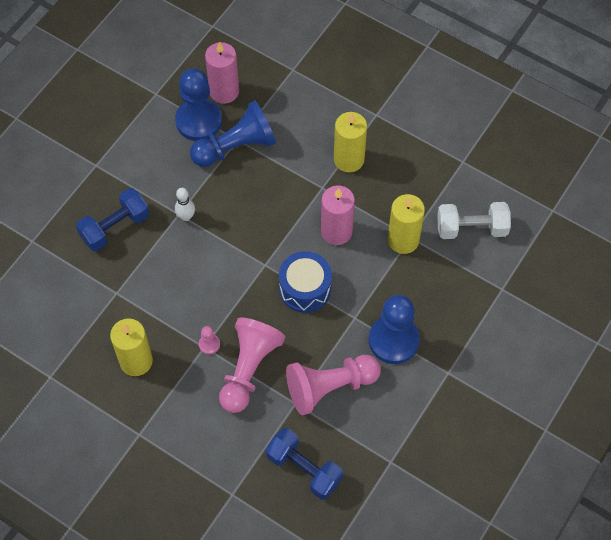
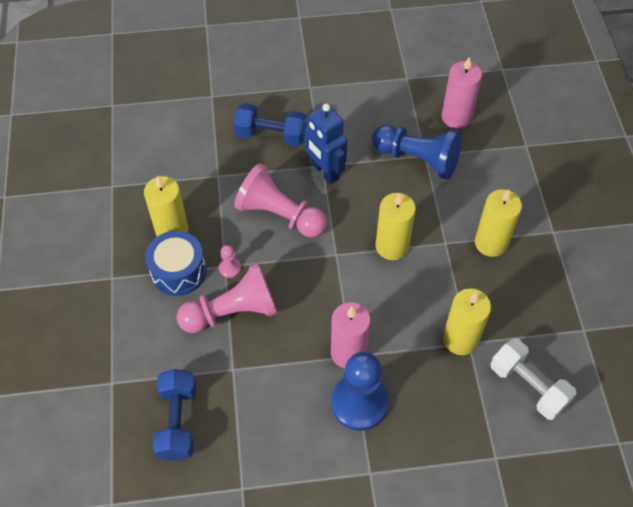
camera: 50 degrees right, 5 degrees down
blue pawn [175,68,222,141] -> none
white bowling pin [175,188,195,221] -> blue robot [303,104,347,184]
blue drum [279,251,332,313] -> blue drum moved to [145,231,206,296]
pink pawn [286,355,381,415] -> pink pawn moved to [234,163,327,238]
pink candle [321,185,355,245] -> pink candle moved to [331,302,371,368]
none -> yellow candle [375,193,416,260]

